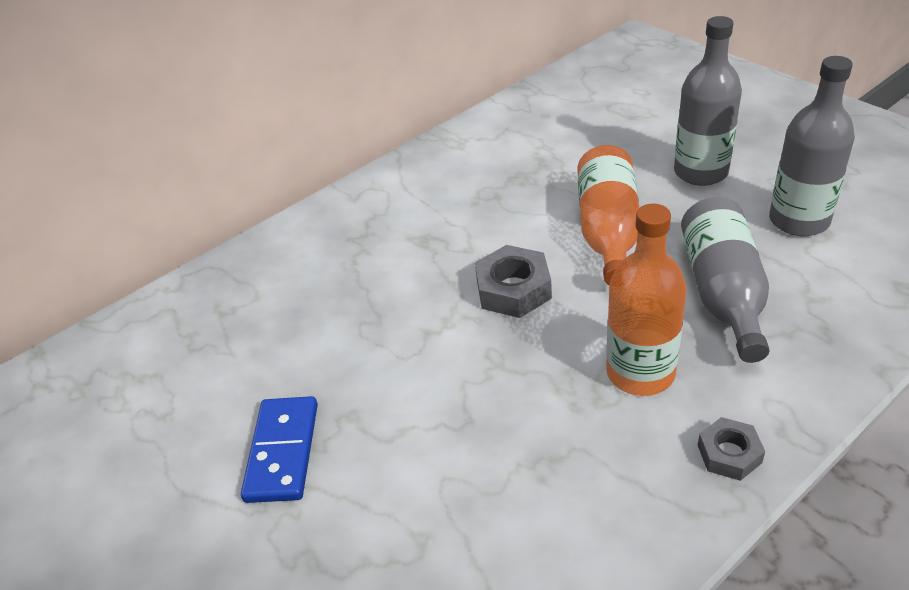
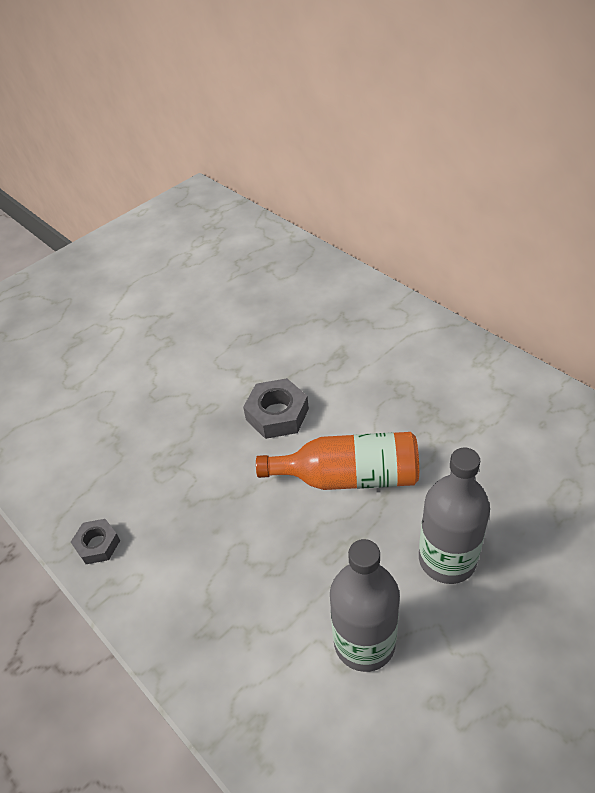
camera: 85 degrees right, 5 degrees up
blue domino [241,396,318,503] -> none
orange bottle [606,204,687,396] -> none
grey bottle [681,197,770,363] -> none

